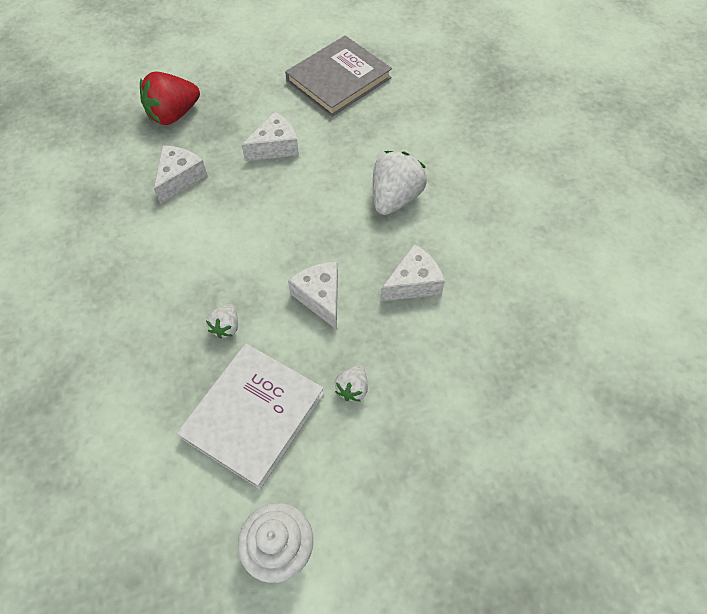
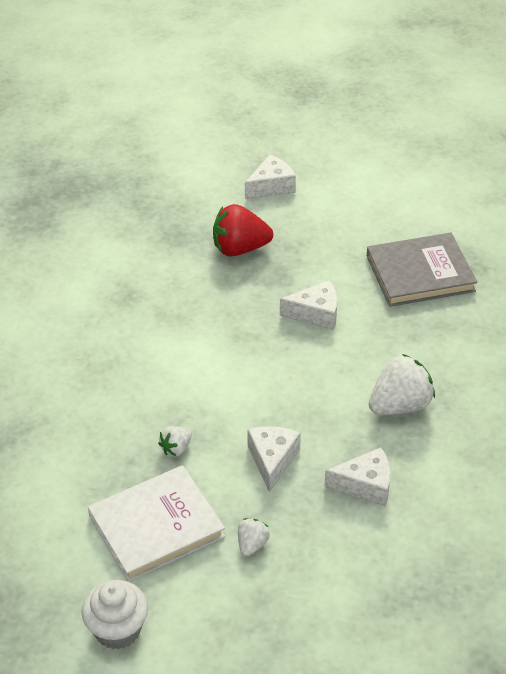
camera: 30 degrees right, 15 degrees down
white cheese [154,146,208,204] -> white cheese moved to [245,155,296,199]
white strawberry [335,365,368,401] -> white strawberry turned 150 degrees clockwise [238,518,270,557]

